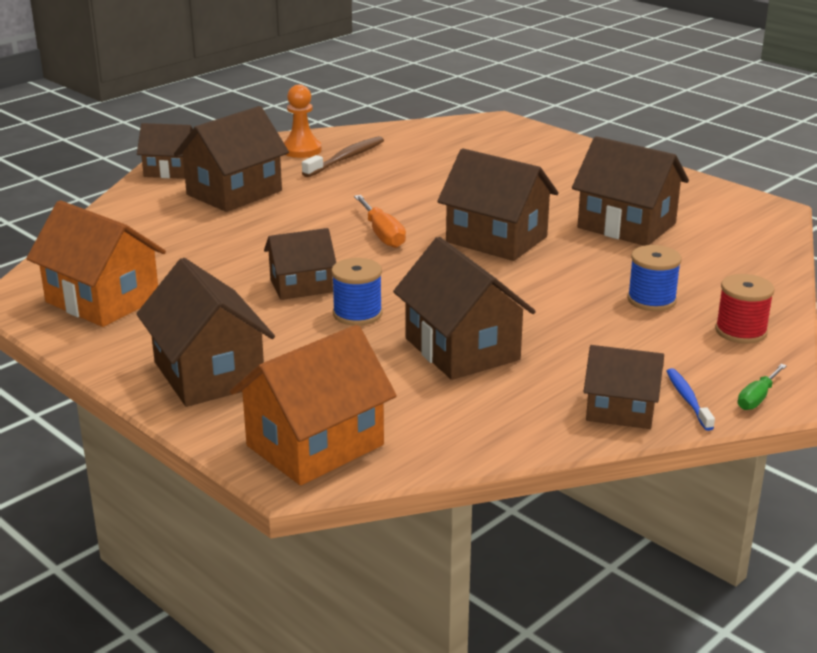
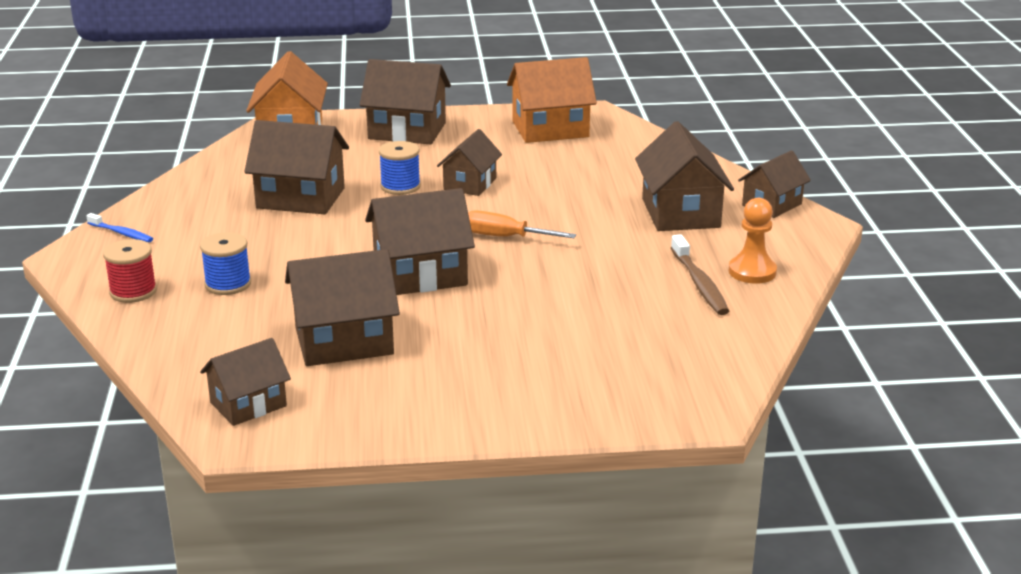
camera: 130 degrees right, 0 degrees up
brown house [584,345,664,429] -> brown house moved to [200,338,291,426]
green screwdriver [738,364,787,410] -> none

